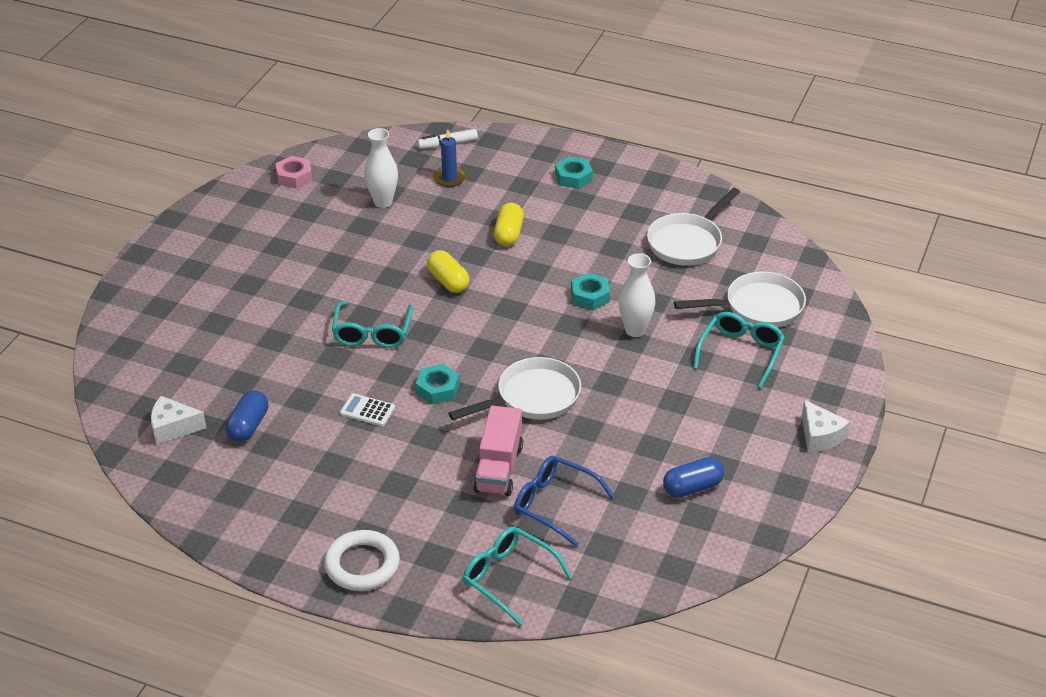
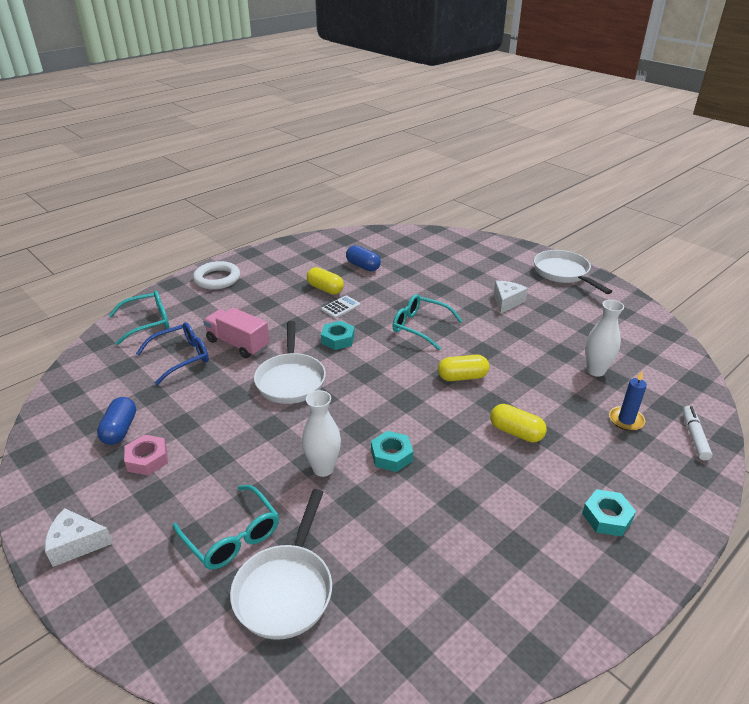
camera: 115 degrees right, 5 degrees down
white cheese [151,396,206,445] -> white cheese moved to [494,281,528,314]
pink nut [275,156,312,188] -> pink nut moved to [124,435,168,475]
white pan [647,188,740,266] -> white pan moved to [534,250,612,294]
none -> yellow capsule [307,267,344,294]

